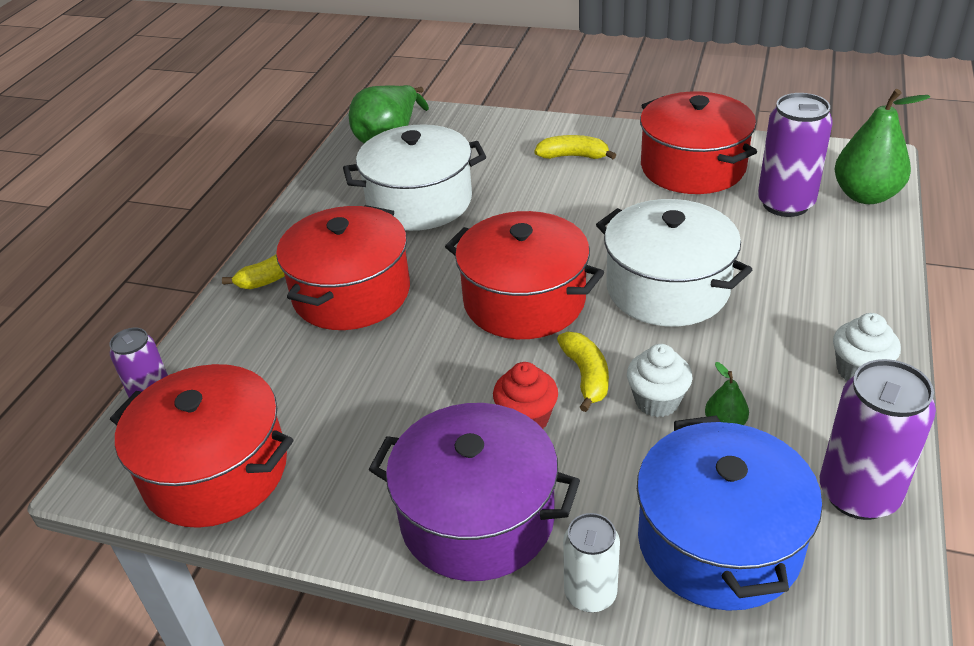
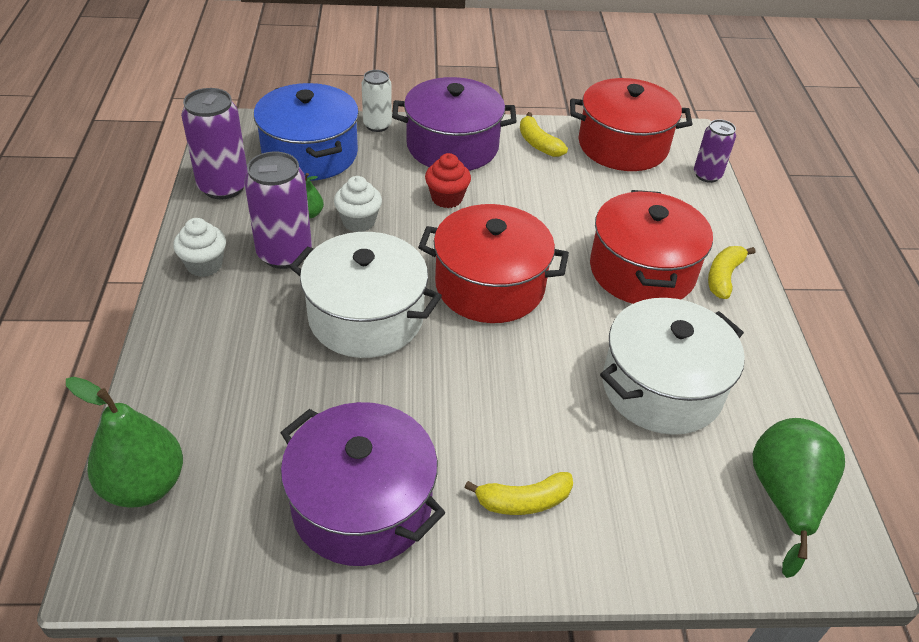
camera: 155 degrees right, 5 degrees up
yellow banana [557,332,609,412] -> yellow banana moved to [520,112,568,157]
red pot [640,92,757,194] -> purple pot [281,402,445,566]
purple can [758,93,833,217] -> purple can moved to [244,152,312,269]

